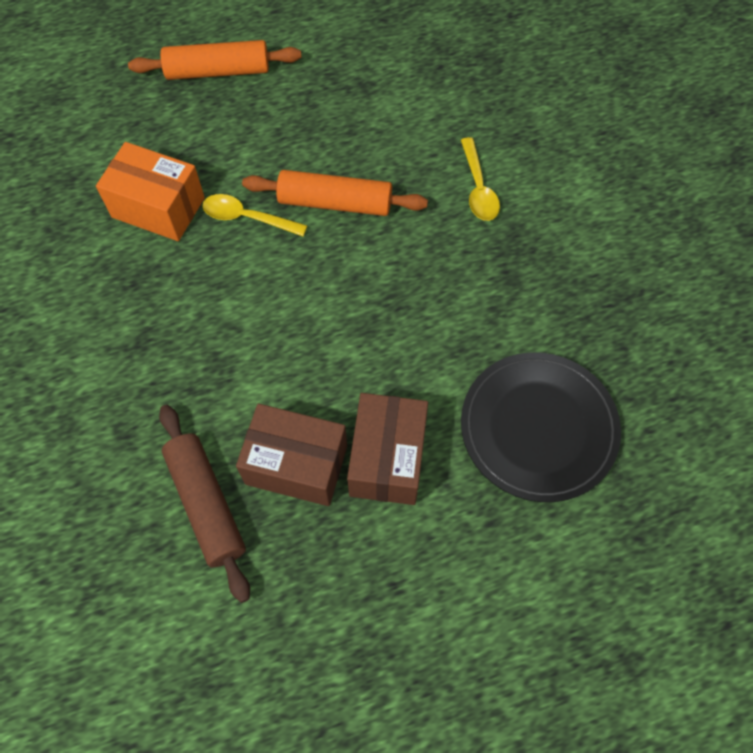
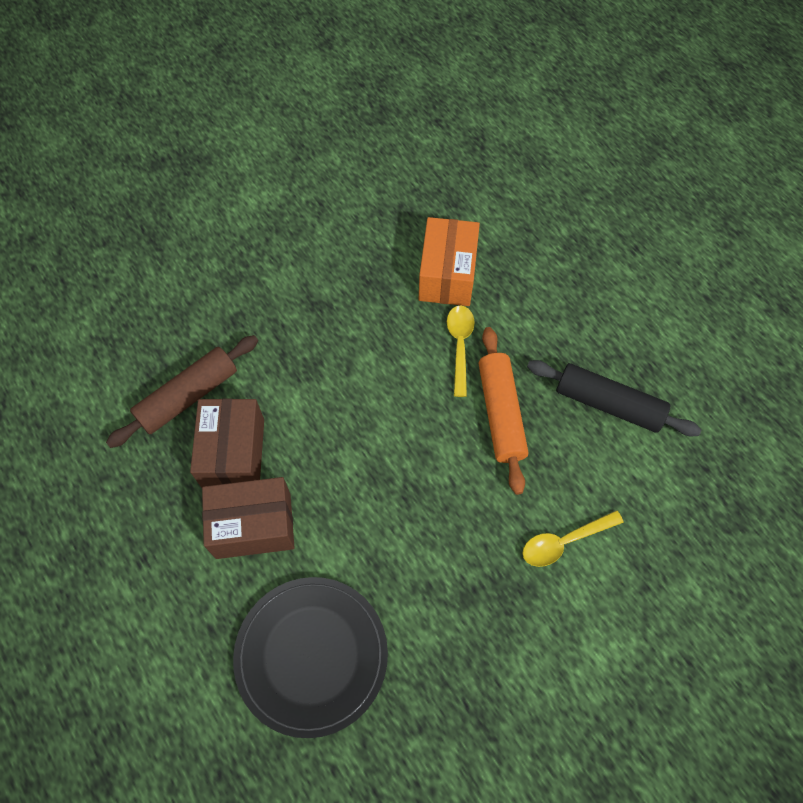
camera: 75 degrees right, 0 degrees up
orange rolling pin [128,40,302,80] -> none
none -> black rolling pin [527,360,701,436]

